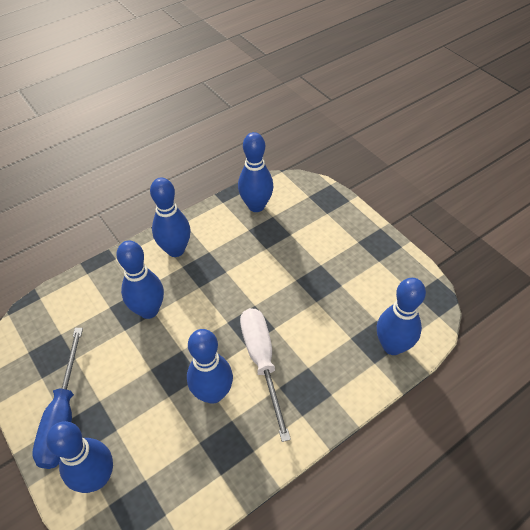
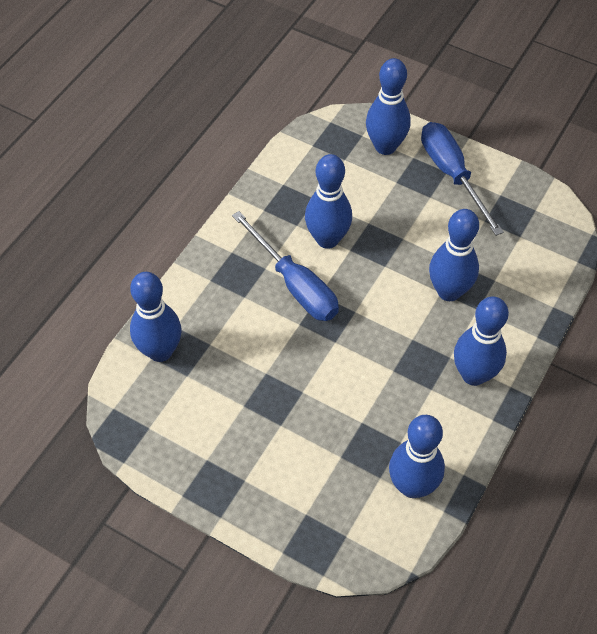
camera: 155 degrees right, 5 degrees up
white screwdriver [240,308,291,442] -> blue screwdriver [232,211,339,321]

